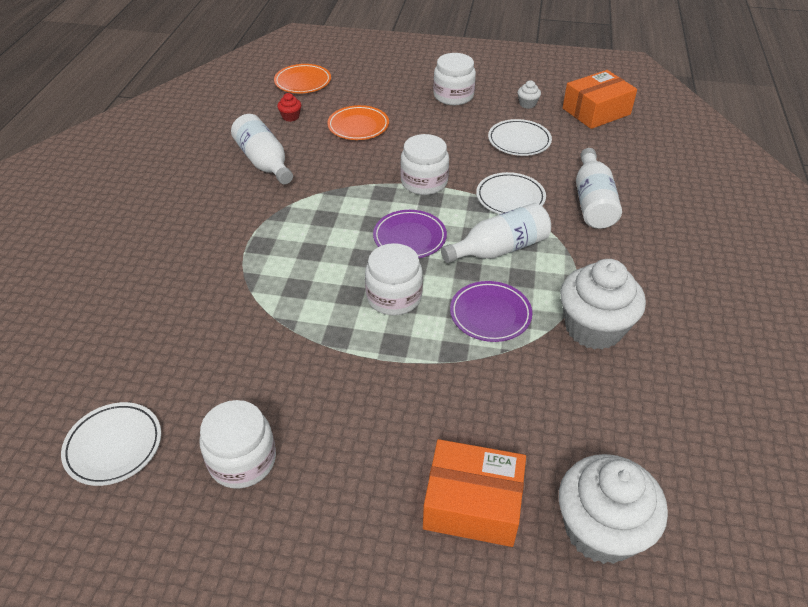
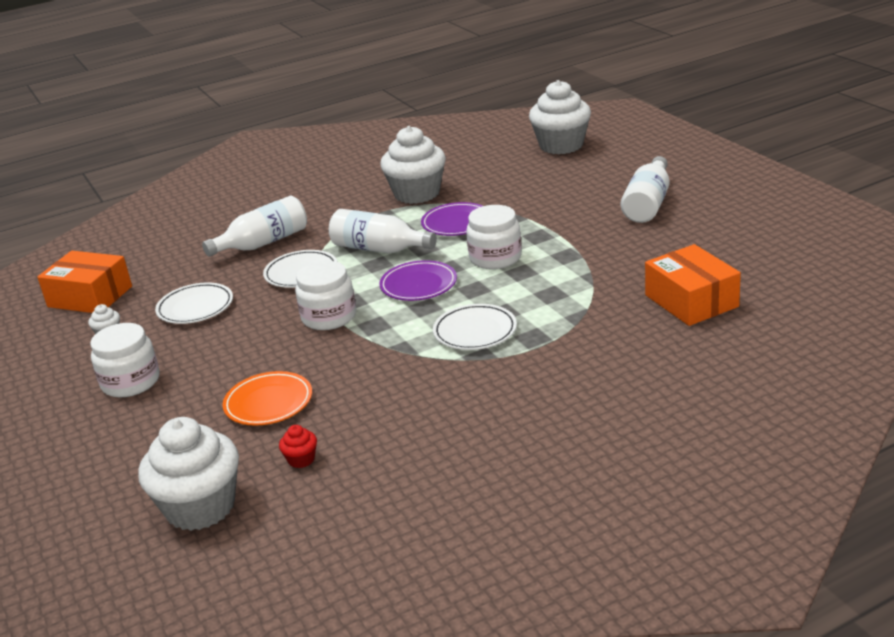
camera: 125 degrees left, 15 degrees down
white plate [61,402,161,486] -> white plate moved to [433,304,517,350]
white jar [200,400,276,488] -> none
white bottle [231,114,293,184] -> white bottle moved to [621,156,669,223]
orange plate [274,64,331,93] -> white cupcake [138,417,239,531]
orange box [423,439,526,547] -> orange box moved to [645,244,741,326]

